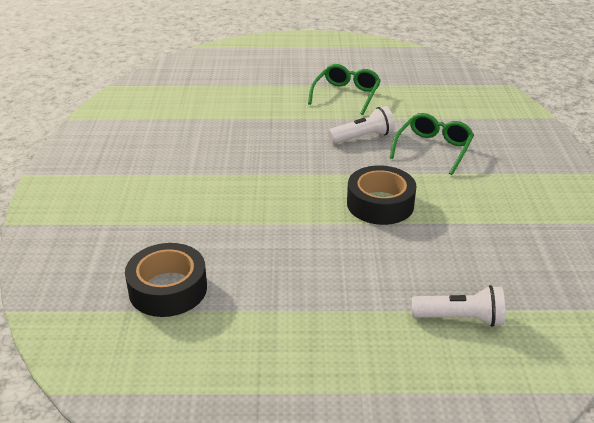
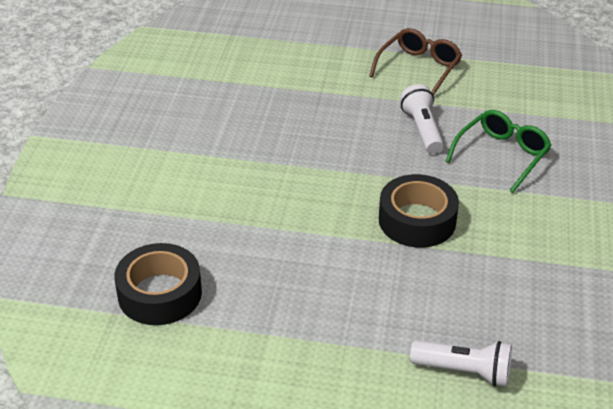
camera: 10 degrees right, 5 degrees up
green glasses [308,64,381,115] -> brown glasses [369,28,462,95]
white flashlight [328,106,395,144] -> white flashlight turned 90 degrees counterclockwise [400,84,444,154]

